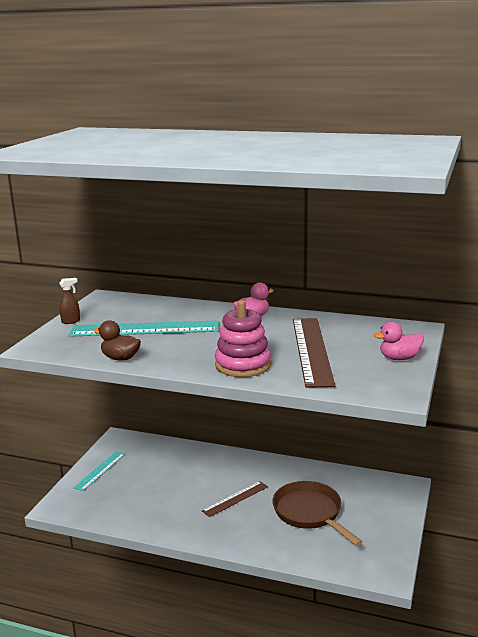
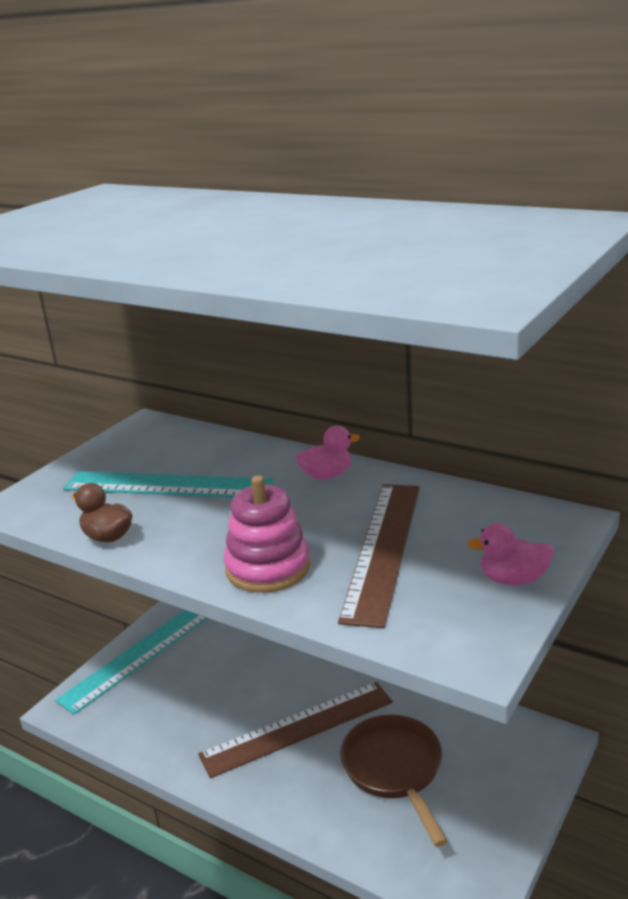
camera: 15 degrees right, 5 degrees up
brown spray bottle [59,278,80,324] -> none
turquoise ruler [73,451,125,491] -> turquoise ruler [55,610,208,714], size x1.85
brown ruler [202,481,268,517] -> brown ruler [198,682,393,778], size x1.85

